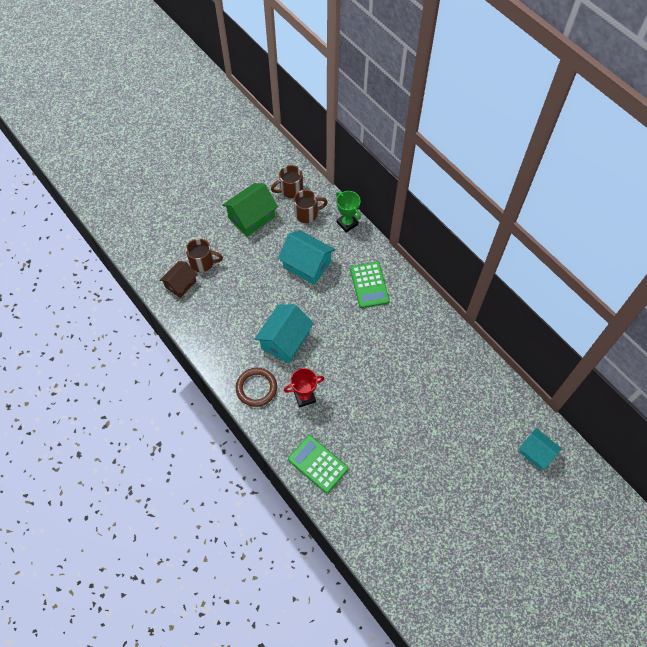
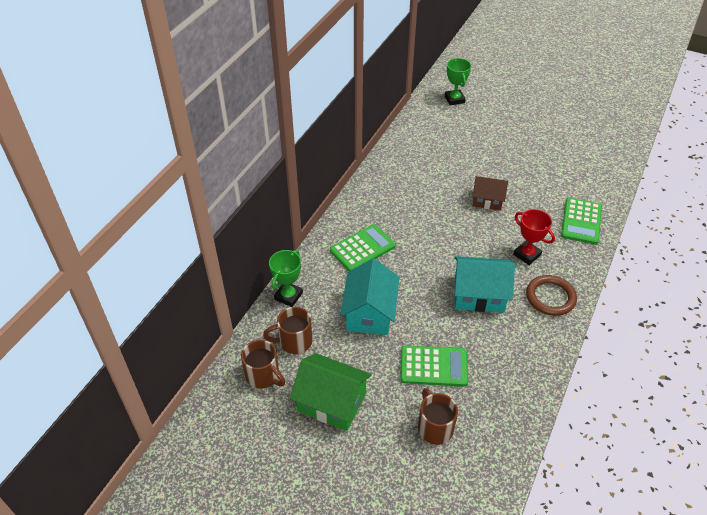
camera: 115 degrees left, 15 degrees down
brown house [160,261,197,298] -> brown house moved to [472,176,508,211]
brown mug [294,190,328,223] -> brown mug turned 60 degrees counterclockwise [263,307,312,354]
turquoise house [519,428,562,470] -> green trophy [445,58,471,105]
none -> green calculator [400,345,468,387]

